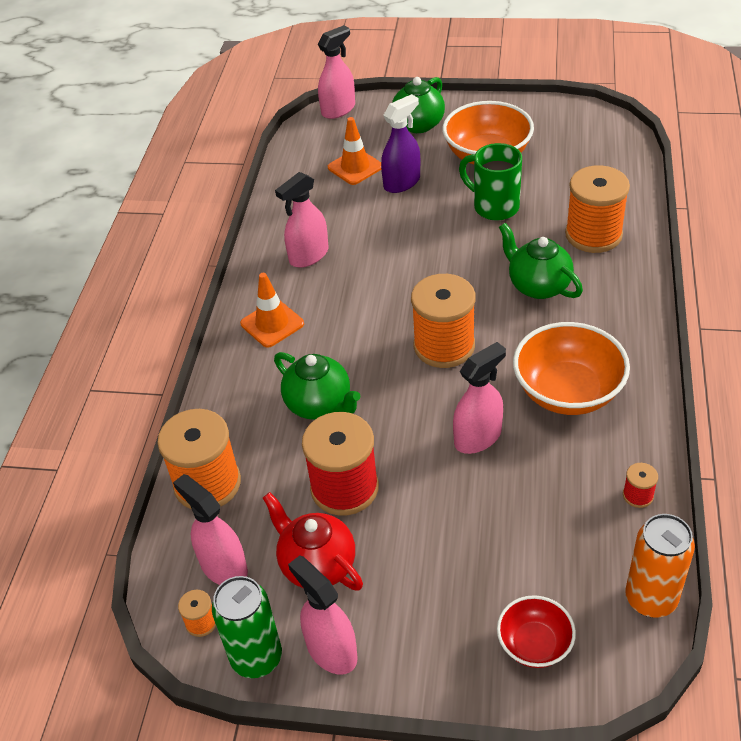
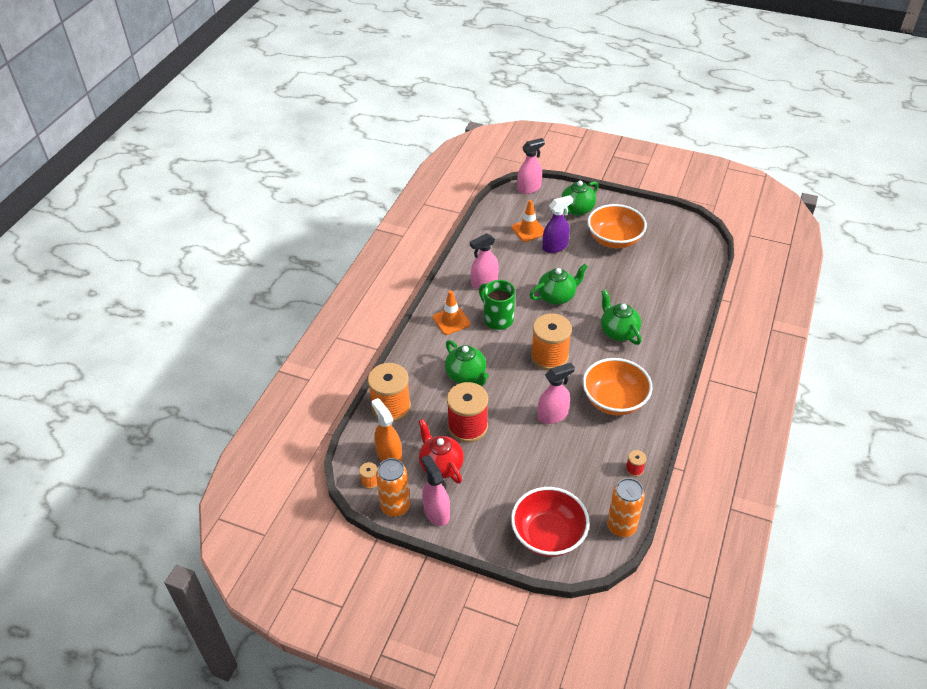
camera: 10 degrees right, 0 degrees up
pink spray bottle [173,474,248,585] -> orange spray bottle [371,398,402,461]
green can [212,576,282,678] -> orange can [376,458,410,517]
green mug [459,143,522,220] -> green mug moved to [479,280,515,330]
red bowl [497,595,576,668] -> red bowl [511,487,590,557], size x1.77
orange spool [565,165,630,253] -> none
none -> green teapot [530,264,588,305]

